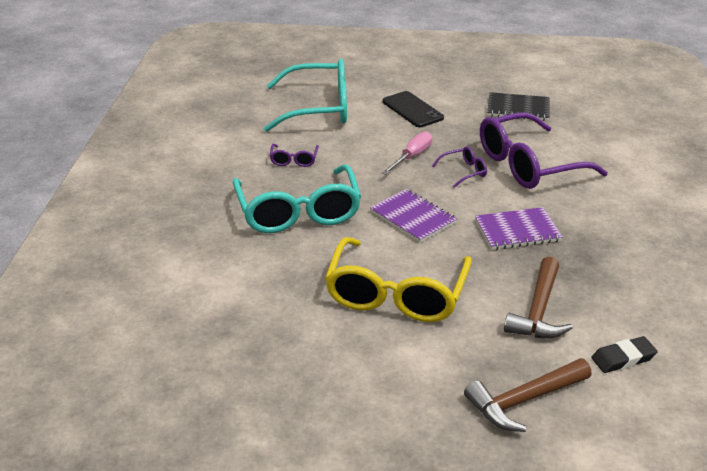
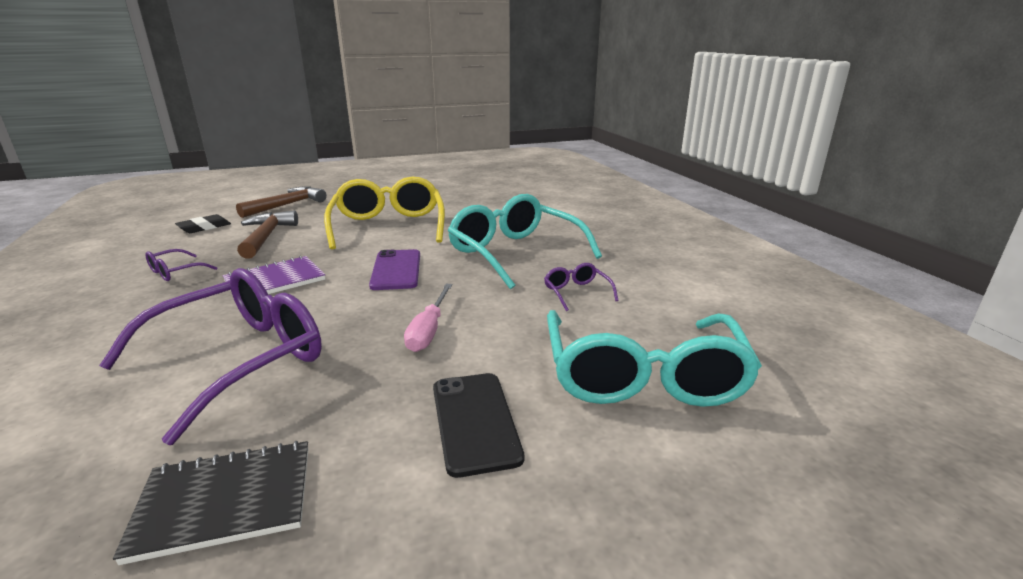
camera: 155 degrees right, 10 degrees down
turquoise glasses [264,59,347,132] -> turquoise glasses turned 60 degrees counterclockwise [547,310,762,407]
purple notebook [370,189,457,243] -> purple phone [369,249,420,290]
black phone [382,91,444,127] -> black phone turned 45 degrees clockwise [433,373,524,478]
purple glasses [432,147,487,188] -> purple glasses moved to [145,249,217,281]

